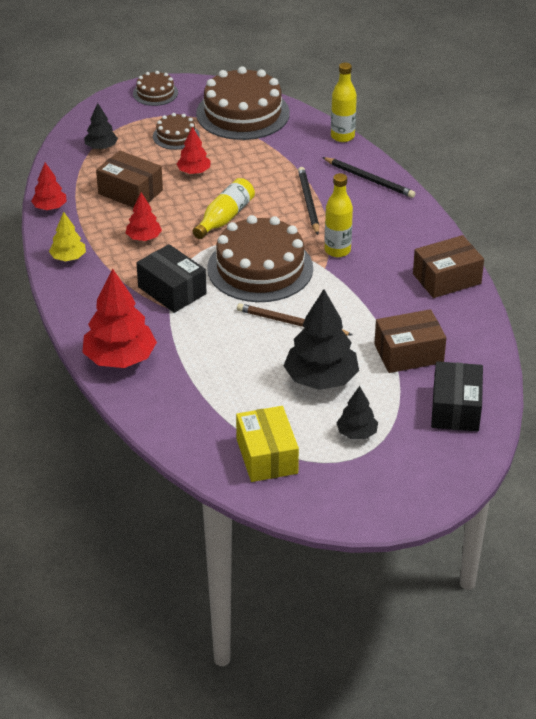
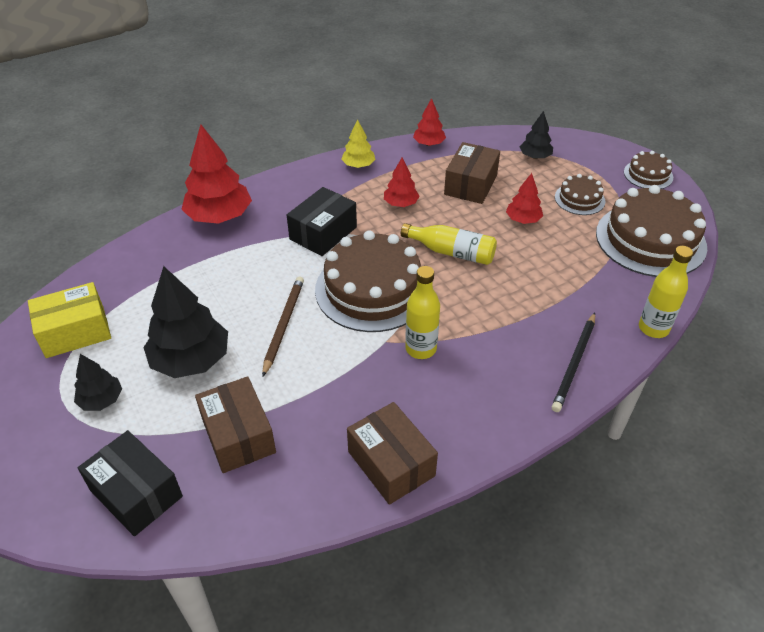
camera: 80 degrees right, 5 degrees up
black pencil [298,167,319,235] -> none
black box [431,361,483,432] -> black box turned 45 degrees clockwise [78,430,183,536]

